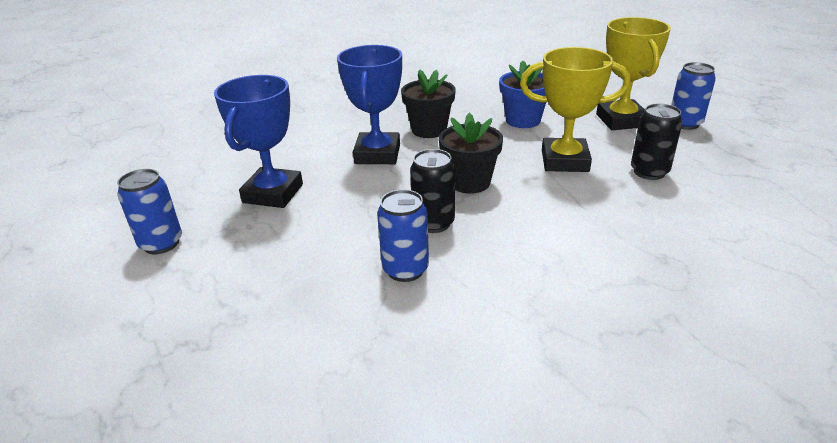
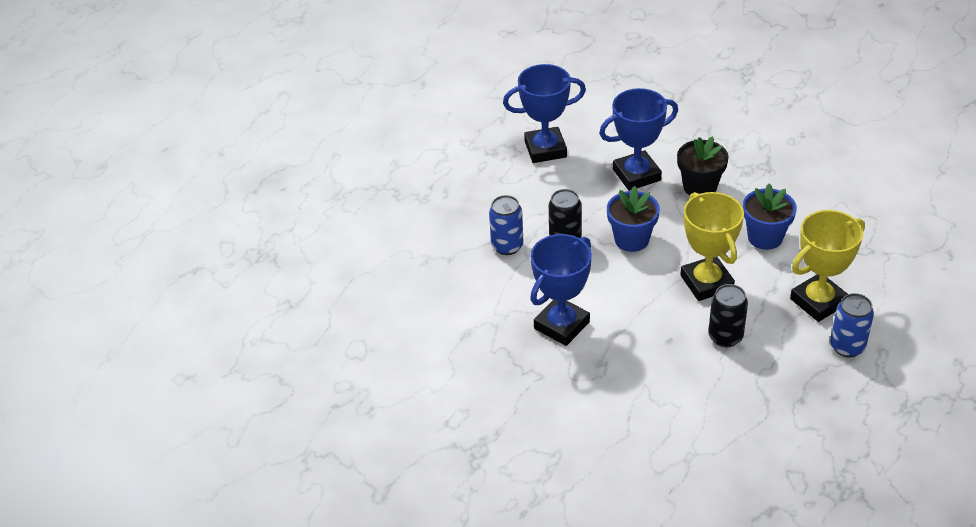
camera: 65 degrees right, 10 degrees up
blue can [117,169,182,254] -> none
black flower pot [439,113,503,194] -> blue flower pot [607,186,660,252]
none -> blue trophy [530,234,592,346]

